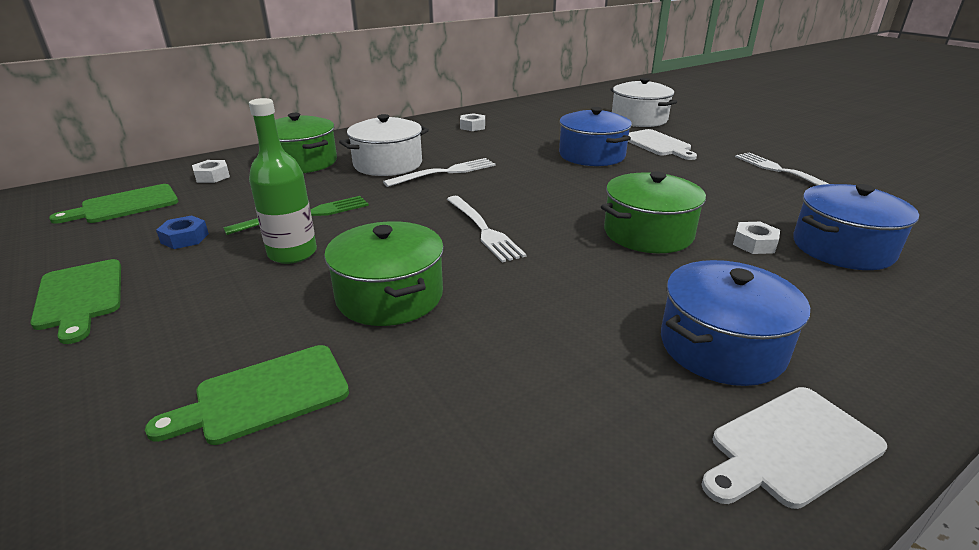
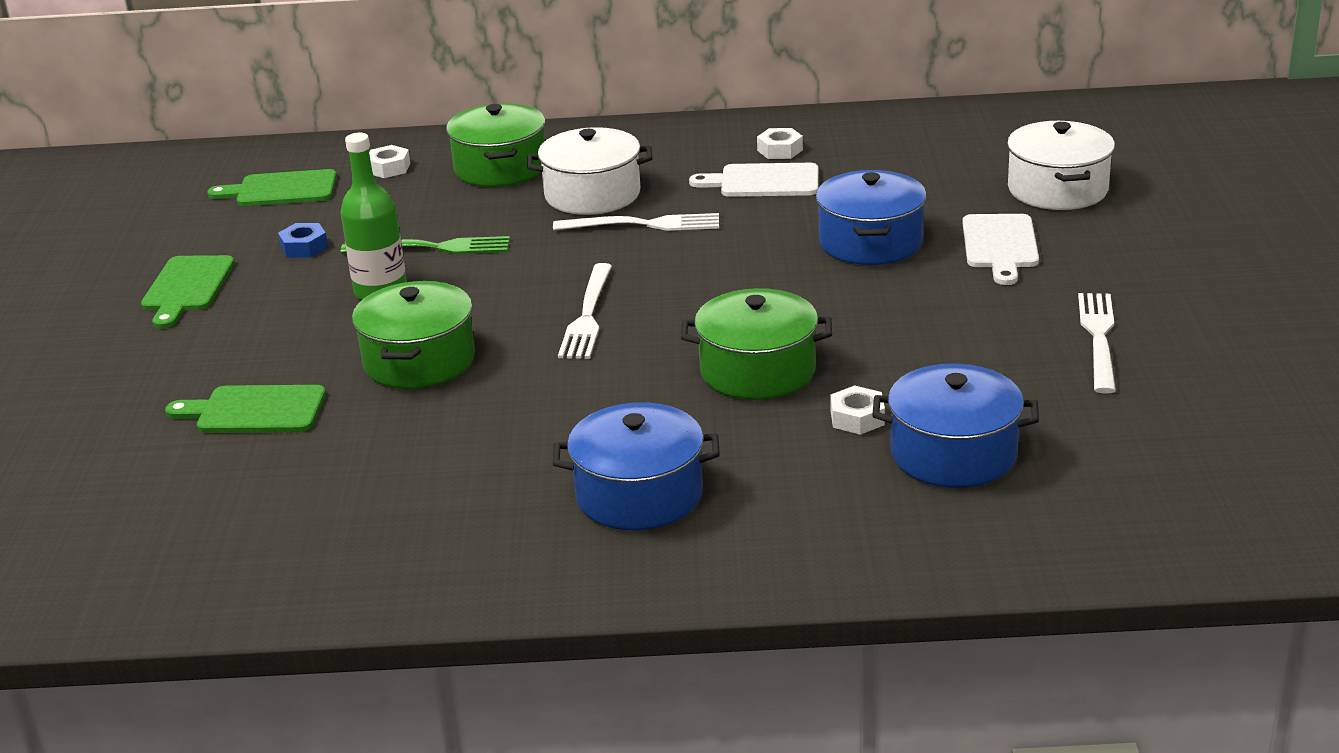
camera: 35 degrees right, 0 degrees up
white cutting board [702,387,887,509] -> white cutting board moved to [689,163,818,197]

